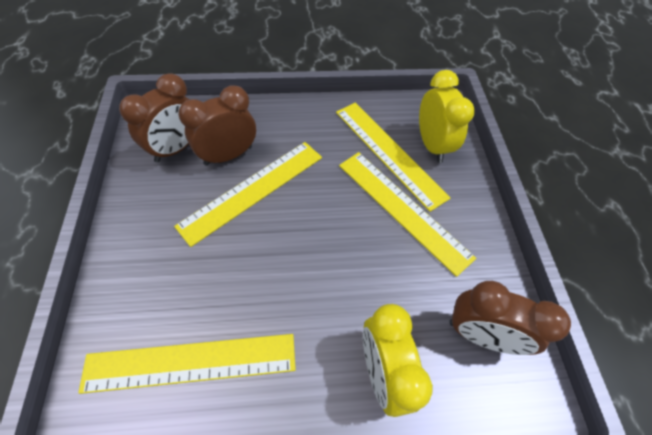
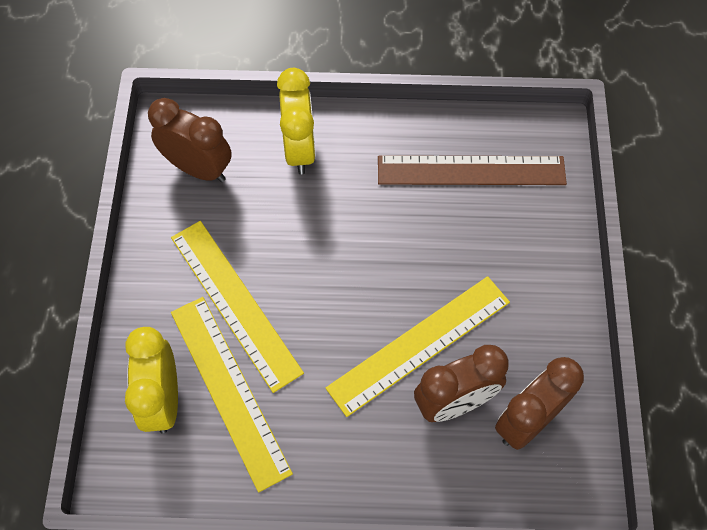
camera: 170 degrees left, 5 degrees up
yellow ruler [78,334,296,394] -> brown ruler [378,155,567,185]

